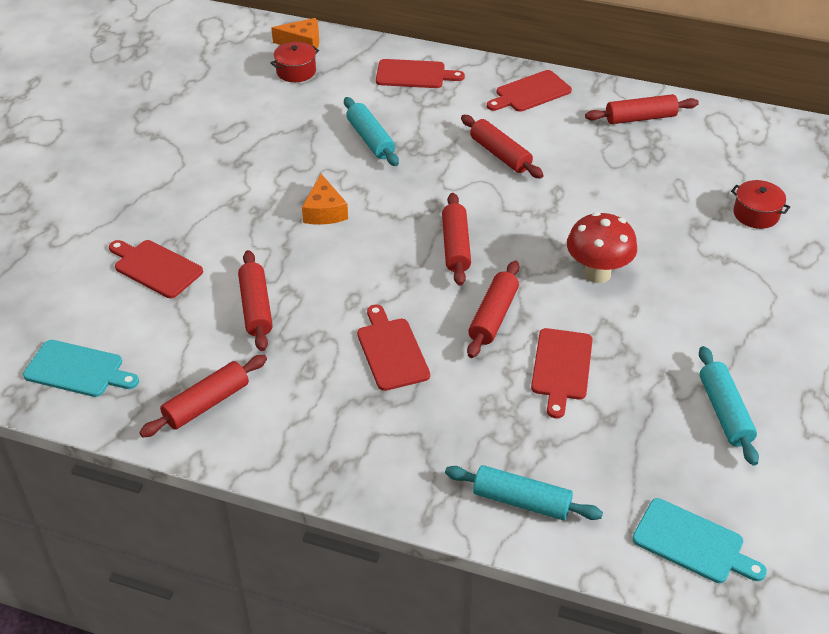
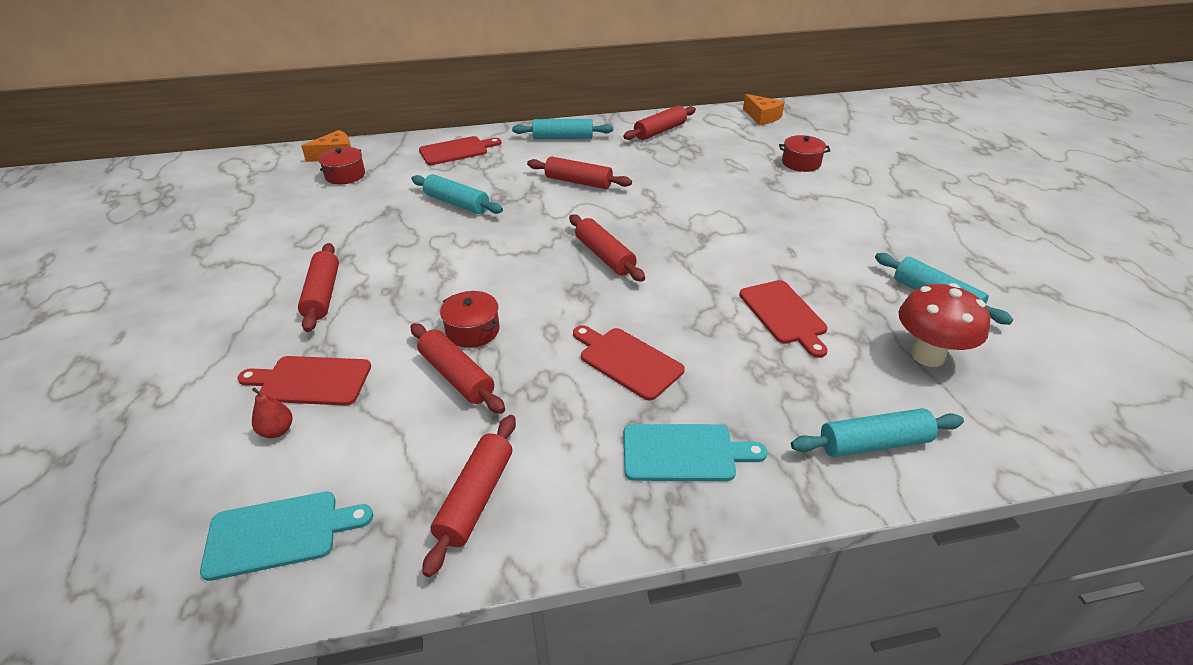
camera: 30 degrees left, 5 degrees down
orange cheese [302,174,348,225] -> orange cheese moved to [743,94,785,125]
red rolling pin [467,261,519,358] -> red rolling pin moved to [298,243,339,332]
red cutting board [487,70,572,112] -> turquoise rolling pin [512,119,613,139]
red mushroom [567,212,637,283] -> red mushroom moved to [899,283,990,367]
turquoise cutting board [632,498,767,583] -> turquoise cutting board moved to [623,424,767,481]
none -> red pear [252,388,292,438]
none -> red pot [440,291,500,348]

